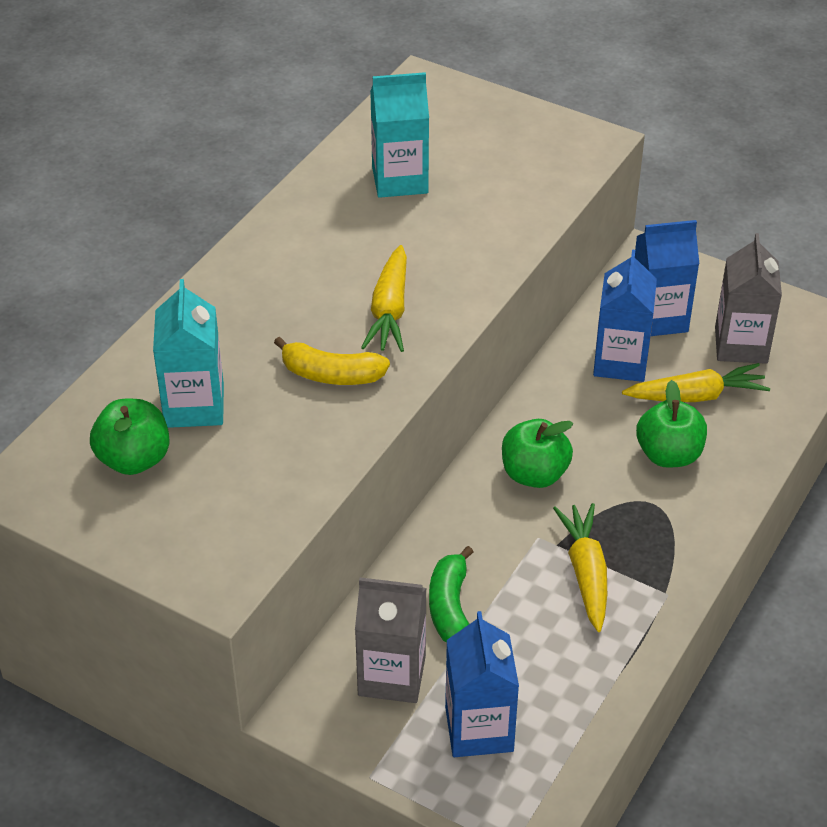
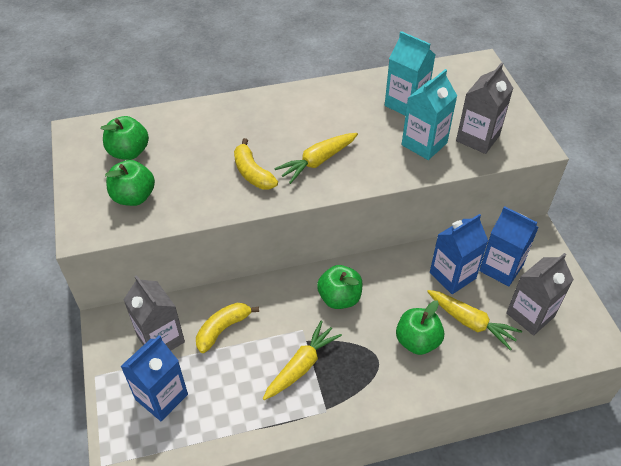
camera: 45 degrees right, 5 degrees up
turquoise carton [153,279,224,428] -> turquoise carton moved to [402,69,457,160]
green banana [429,546,473,642] -> yellow banana [196,303,259,353]
none -> green apple [105,160,155,206]
none -> grey carton [456,63,513,154]

